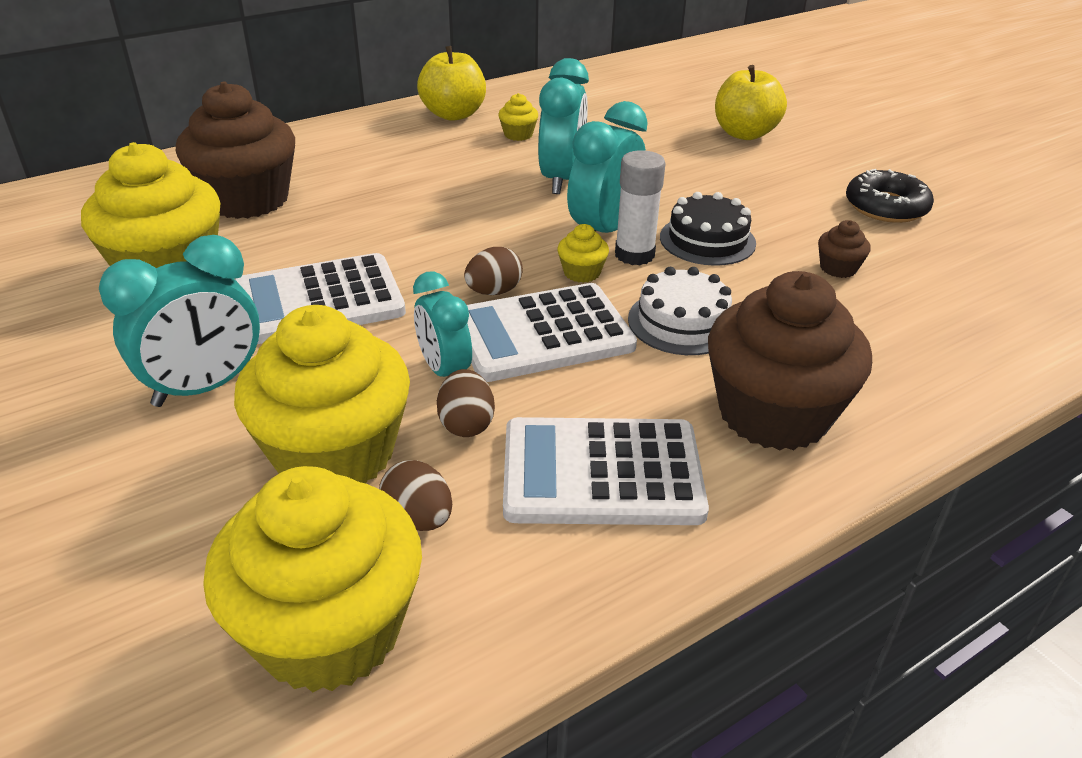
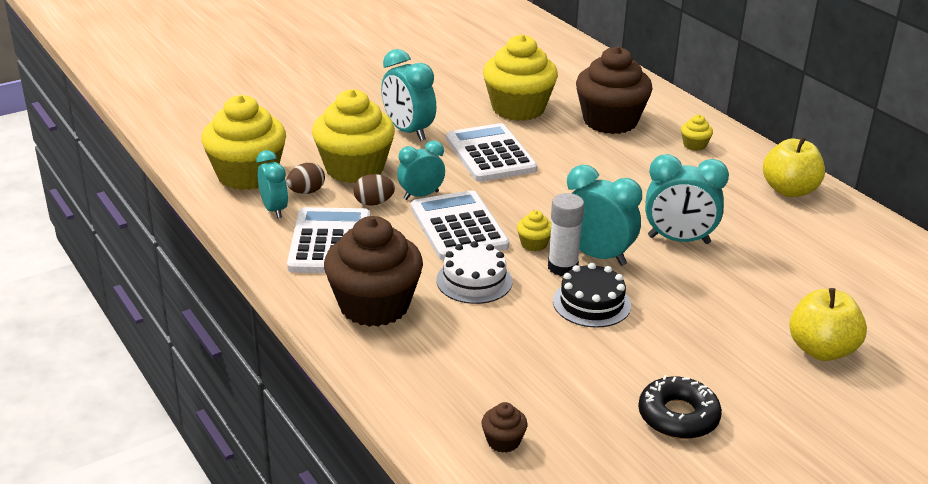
camera: 90 degrees right, 5 degrees down
brown egg [464,247,523,295] -> none
yellow cupcake [499,93,538,141] -> yellow cupcake moved to [681,115,713,151]
brown cupcake [818,220,871,278] -> brown cupcake moved to [481,402,528,453]
none -> turquoise clock [257,150,288,219]

